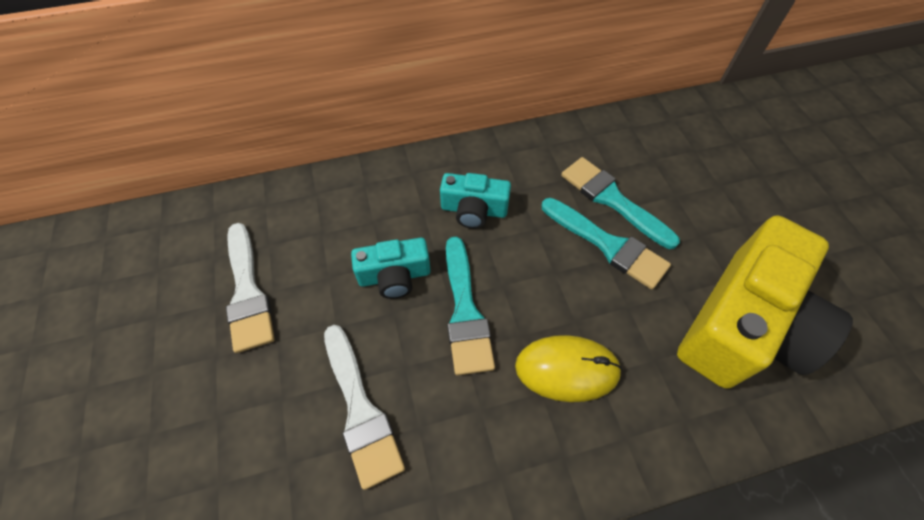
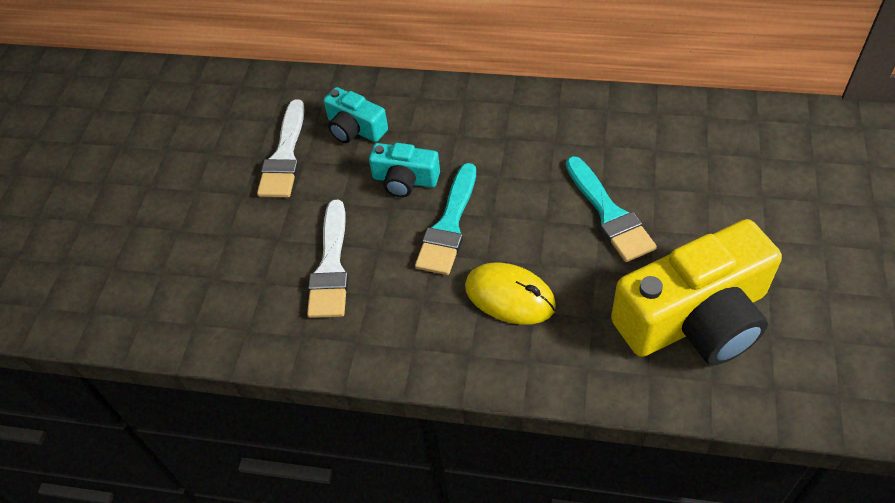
camera: 30 degrees right, 5 degrees down
turquoise camera [440,173,511,229] -> turquoise camera moved to [324,87,388,143]
turquoise brush [561,157,680,249] -> none

